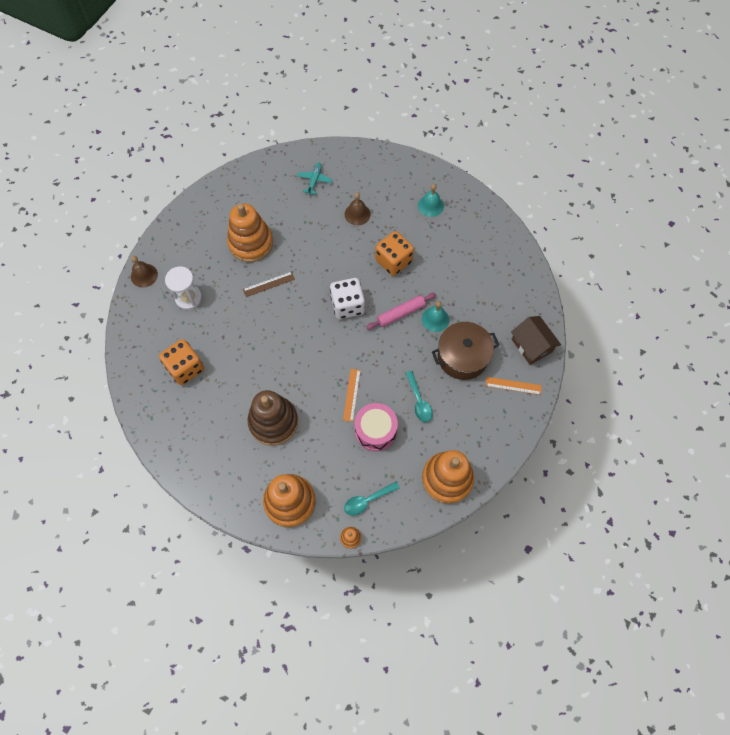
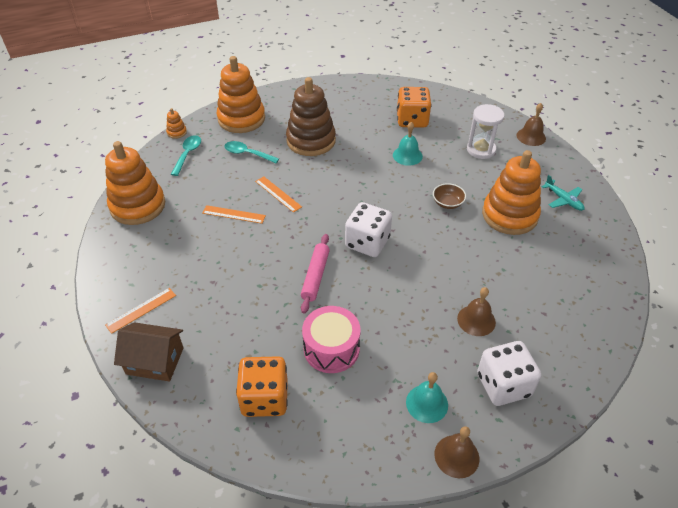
camera: 130 degrees right, 20 degrees down
brown ruler [243,272,295,297] -> brown bowl [433,183,466,209]
turquoise plane [297,163,332,195] -> turquoise plane moved to [541,175,585,211]
pink drum [355,403,398,451] -> pink drum moved to [302,306,361,373]
orange dice [375,231,414,276] -> orange dice moved to [236,356,288,417]
turquoise spoon [405,371,433,422] -> turquoise spoon moved to [224,141,279,163]
turquoise bell [422,301,449,332] -> turquoise bell moved to [393,122,423,166]
brown pot [432,322,499,380] -> none
none -> orange ruler [202,205,266,224]
none -> brown bell [434,426,479,478]
none -> white dice [477,341,541,406]

